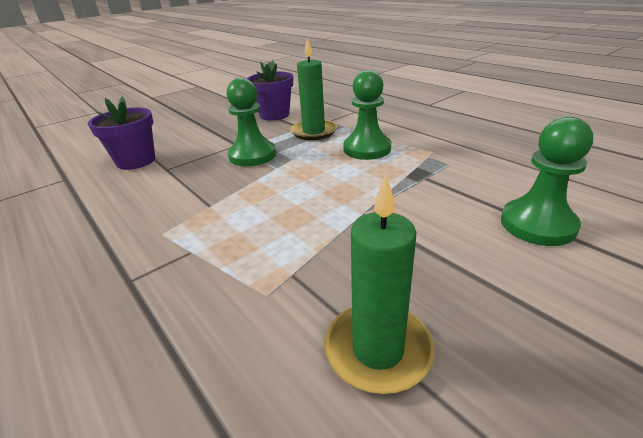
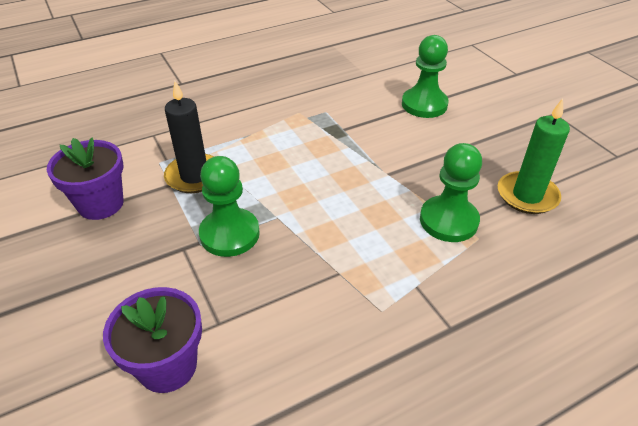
camera: 80 degrees left, 10 degrees up
green candle [290,38,337,140] -> black candle [164,81,214,193]
green pawn [343,70,391,160] -> green pawn moved to [420,143,482,242]

